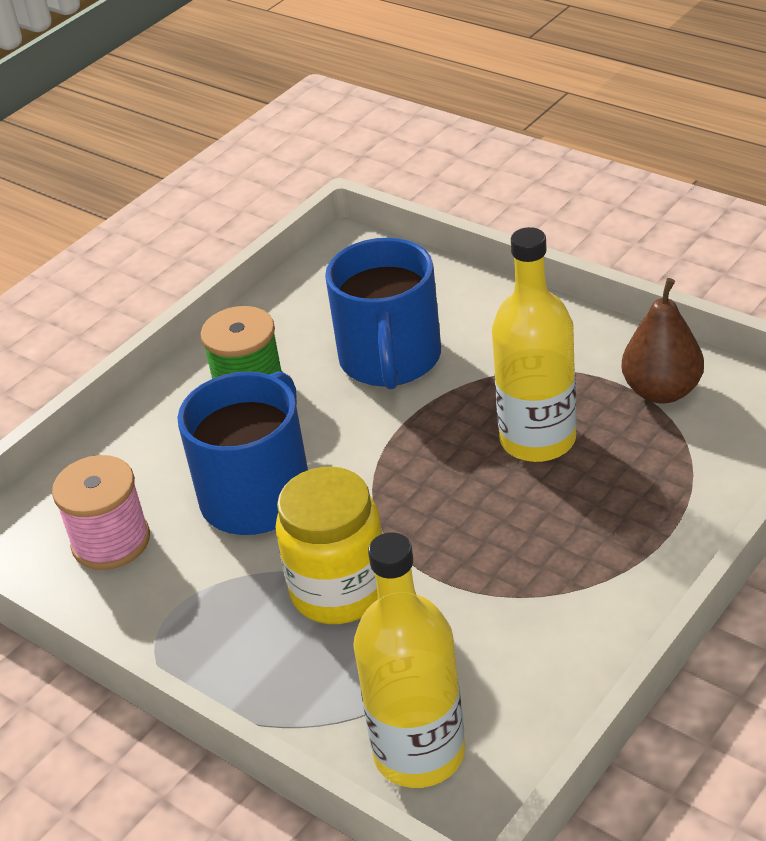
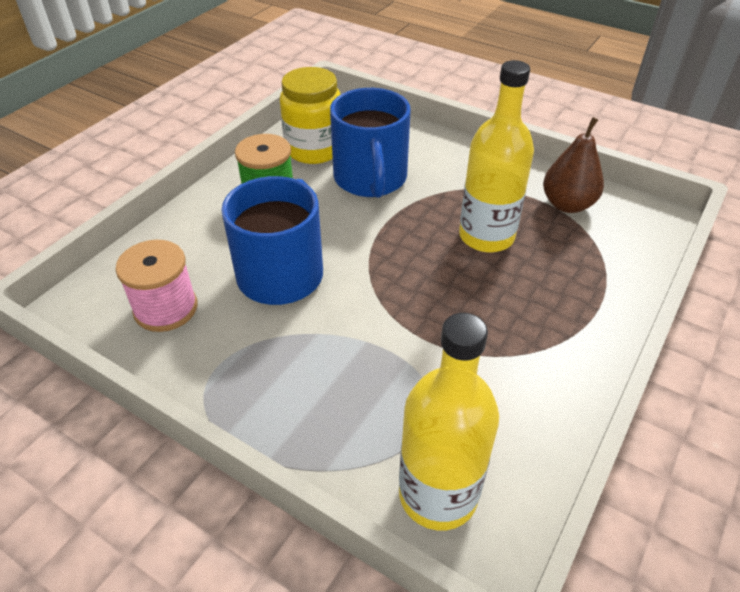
camera: 10 degrees left, 5 degrees up
yellow jar [276,467,383,624] -> yellow jar moved to [280,67,341,164]

